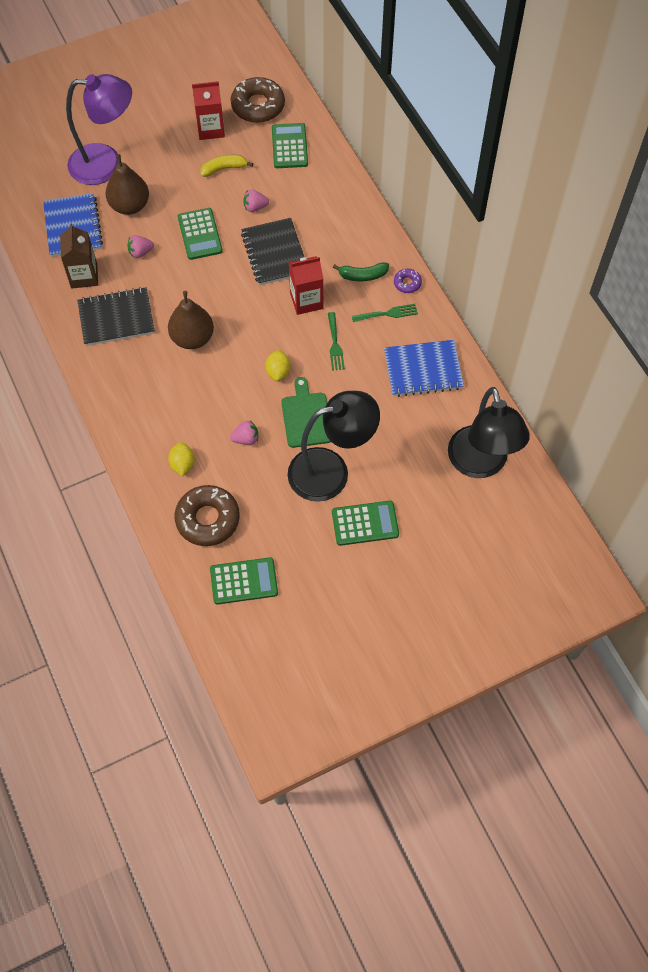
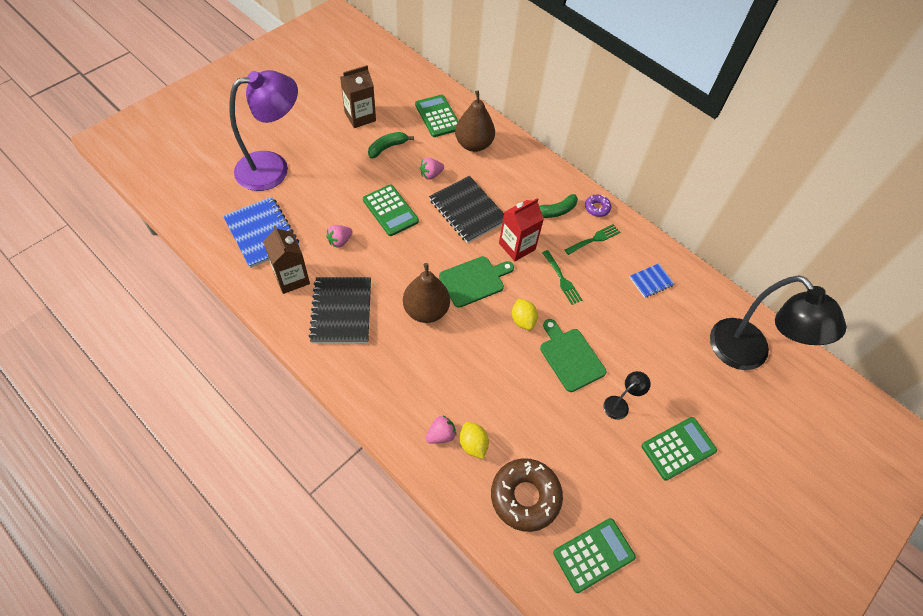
camera: 25 degrees left, 5 degrees down
black notebook [77,287,155,346] -> black notebook turned 60 degrees counterclockwise [309,277,371,343]
brown pear [106,154,149,215] -> brown pear moved to [455,90,495,152]
red carton [192,81,225,140] -> brown carton [340,65,376,128]
yellow banana [201,155,253,177] -> green banana [368,132,414,159]
pink strawberry [230,420,258,445] -> pink strawberry moved to [425,416,456,444]
brown donut [231,77,285,123] -> none
black lamp [288,391,380,502] -> black lamp [603,371,651,420], size x0.41
blue notebook [384,340,464,397] -> blue notebook [629,263,674,298], size x0.52
none -> green cutting board [439,256,514,308]

